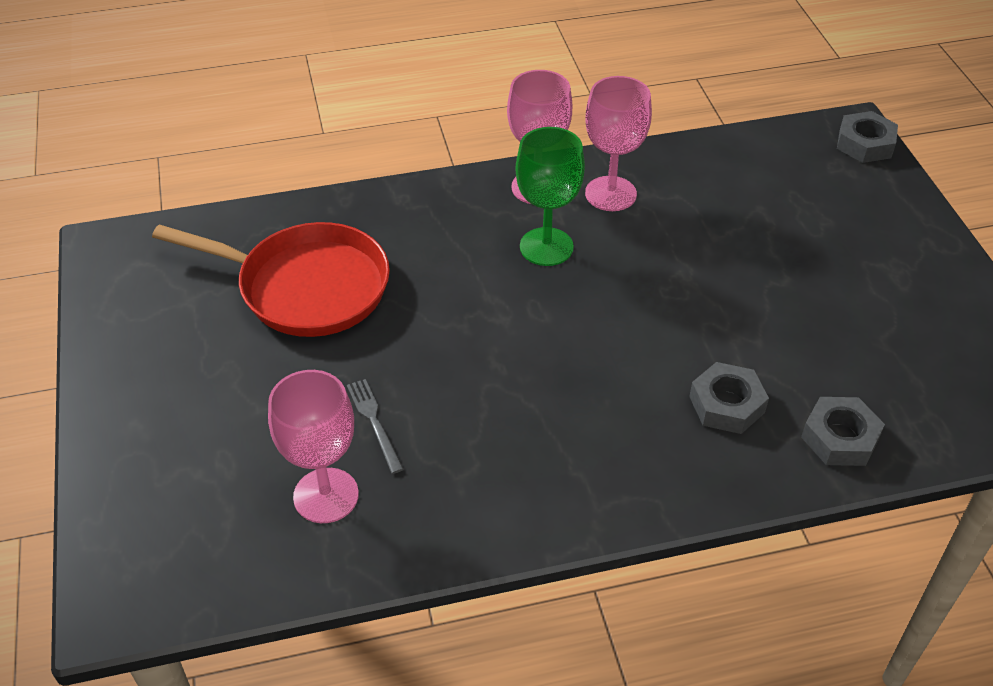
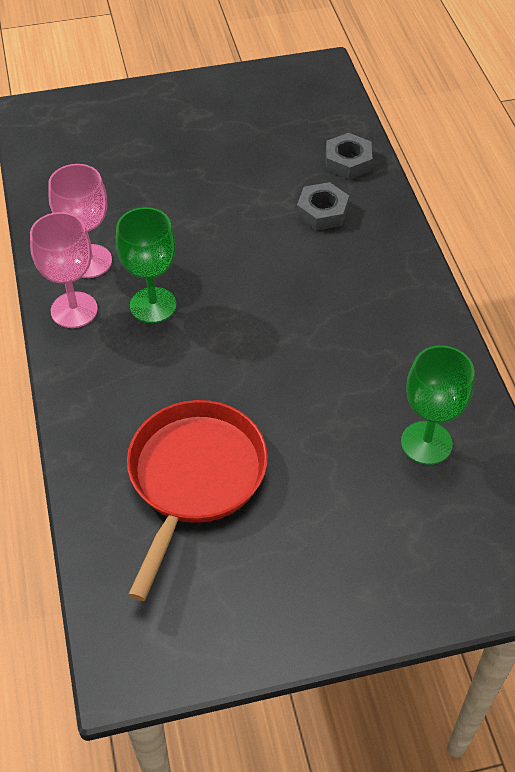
camera: 90 degrees left, 5 degrees up
pink goblet [268,370,359,523] -> green goblet [401,345,475,465]
grey fork [347,379,404,474] -> none
grey nut [837,111,898,163] -> none

